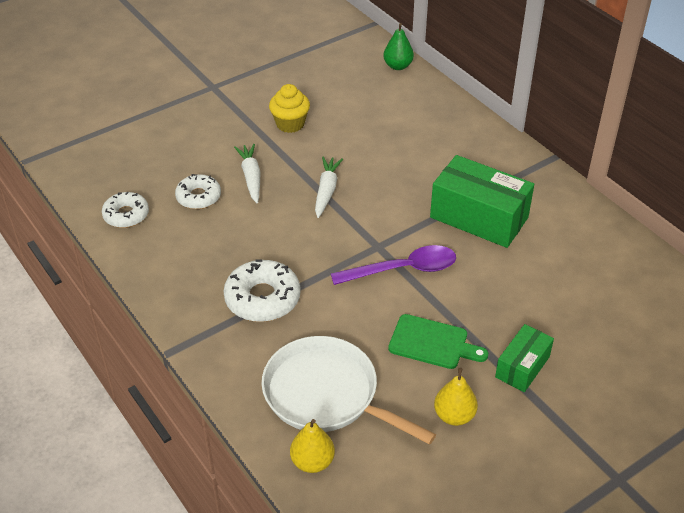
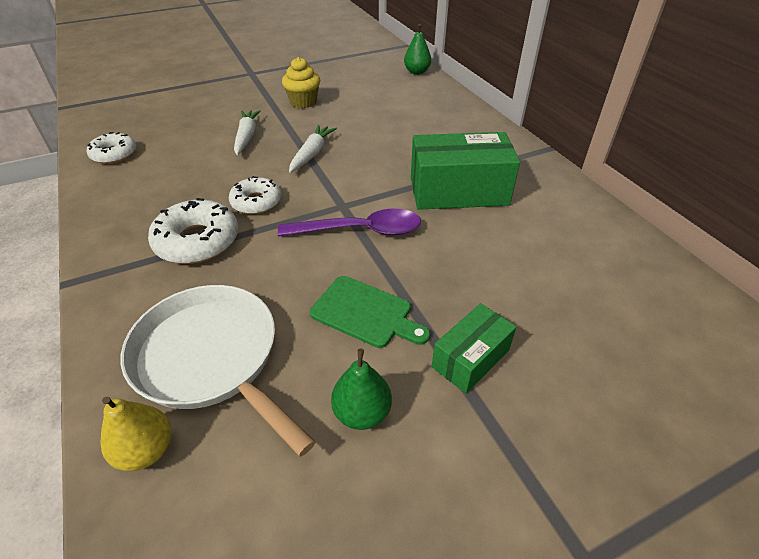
camera: 10 degrees right, 0 degrees up
white donut [175,174,221,209] -> white donut moved to [229,176,281,214]
green box [430,155,534,248] -> green box turned 45 degrees counterclockwise [411,132,520,210]
yellow pear [434,368,478,426] -> green pear [331,349,392,430]

